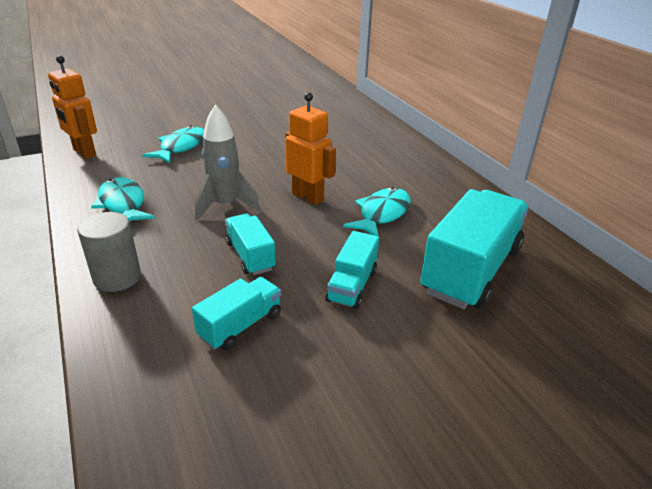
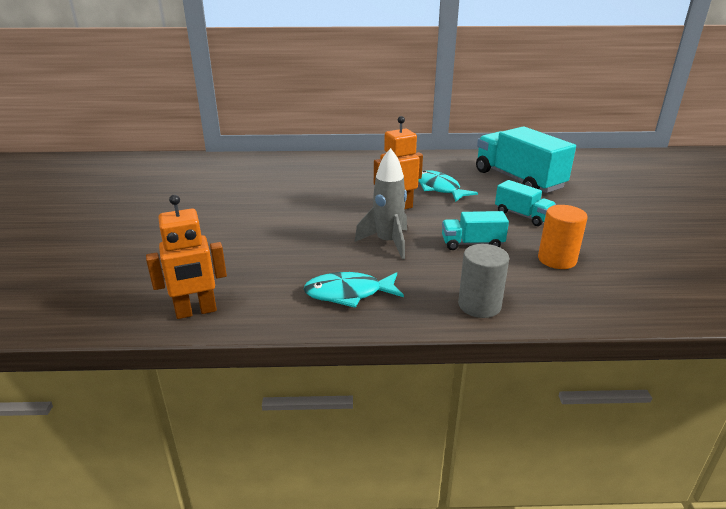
camera: 65 degrees left, 5 degrees down
turquoise fish [142,126,204,163] -> none
turquoise truck [192,277,281,351] -> orange cylinder [538,205,588,269]

